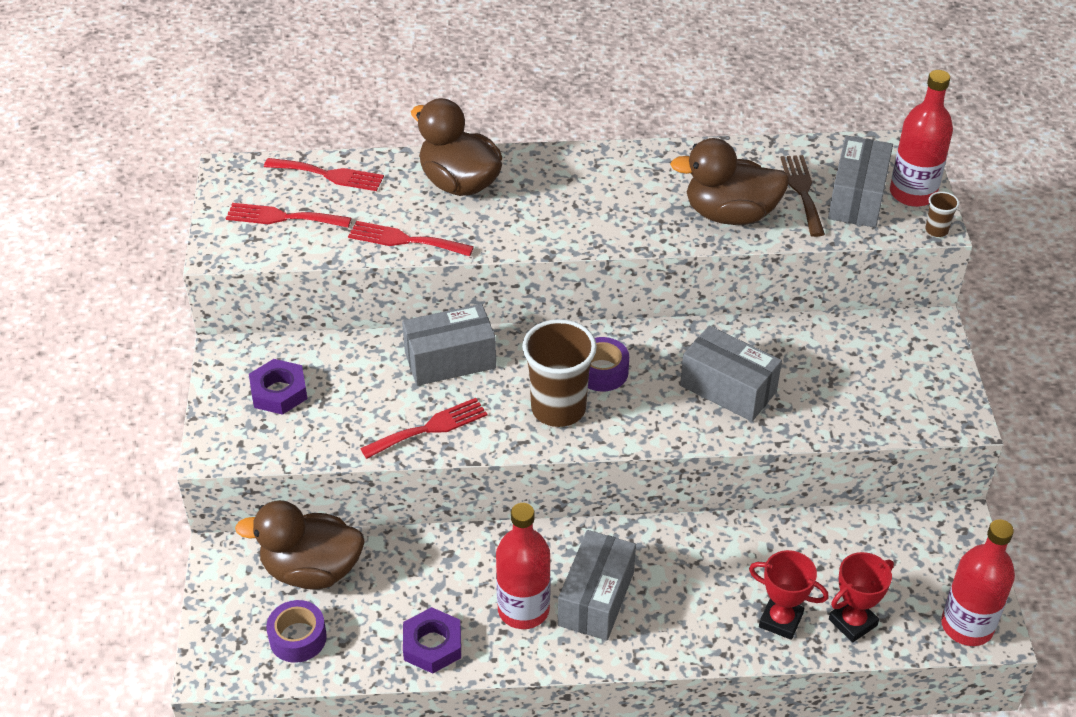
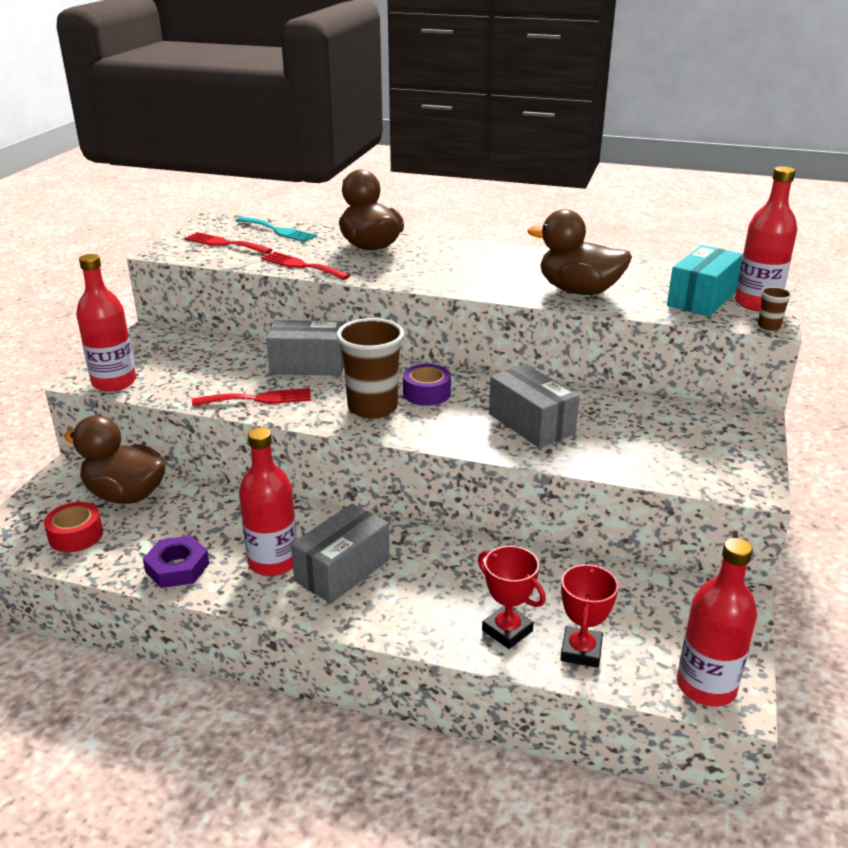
camera: 20 degrees right, 15 degrees down
purple nut [249,359,308,415] -> none
red fork [264,158,384,191] -> turquoise fork [236,217,317,242]
purple tape [266,600,327,663] -> red tape [44,502,103,552]
brown fork [781,155,825,237] -> none
grey box [828,136,893,228] -> turquoise box [667,245,743,316]
red trophy [829,552,894,643] -> red trophy turned 60 degrees counterclockwise [560,564,619,668]
none -> red bottle [76,254,136,392]

